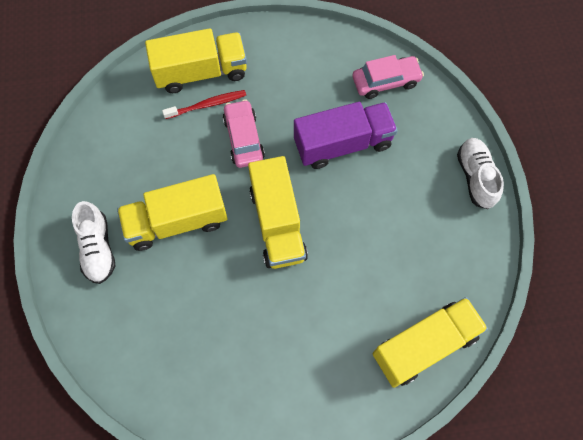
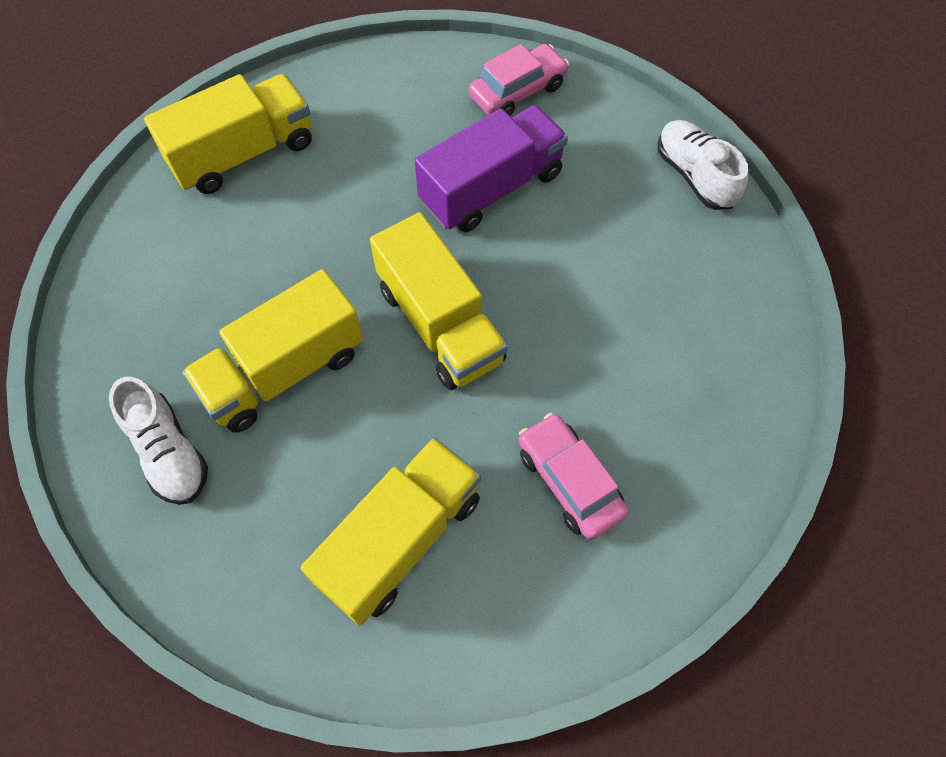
camera: 20 degrees left, 5 degrees down
red toothbrush [162,90,246,119] -> none
pink car [223,99,265,168] -> pink car moved to [518,413,629,540]
yellow truck [373,297,488,388] -> yellow truck moved to [301,438,481,625]

